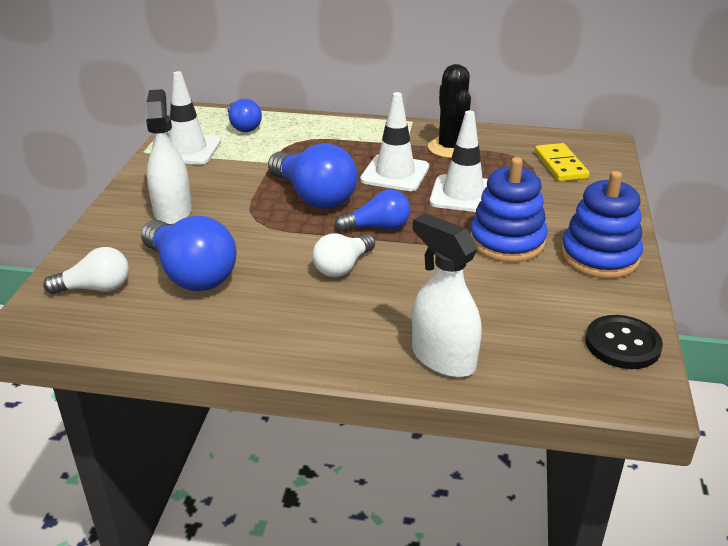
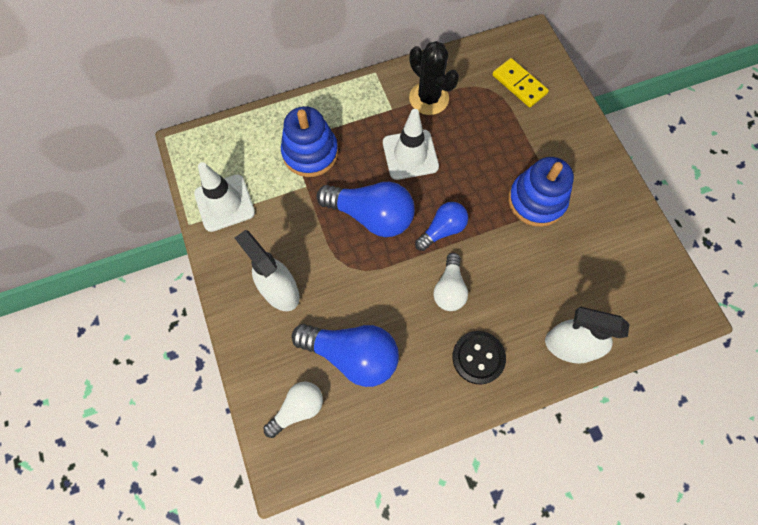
camera: 30 degrees left, 35 degrees up
blue light bulb [227,99,262,132] -> none
white traffic cone [430,111,488,212] -> none
blue stacking toy [561,171,643,278] -> blue stacking toy moved to [281,106,338,177]
black button [585,315,663,369] -> black button moved to [452,331,506,385]

